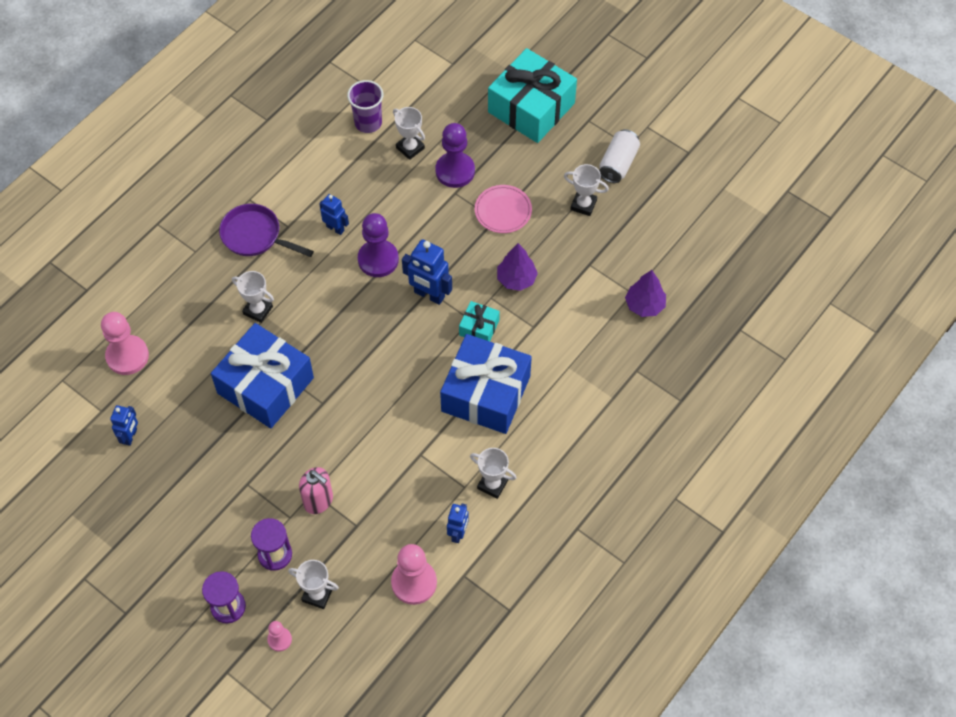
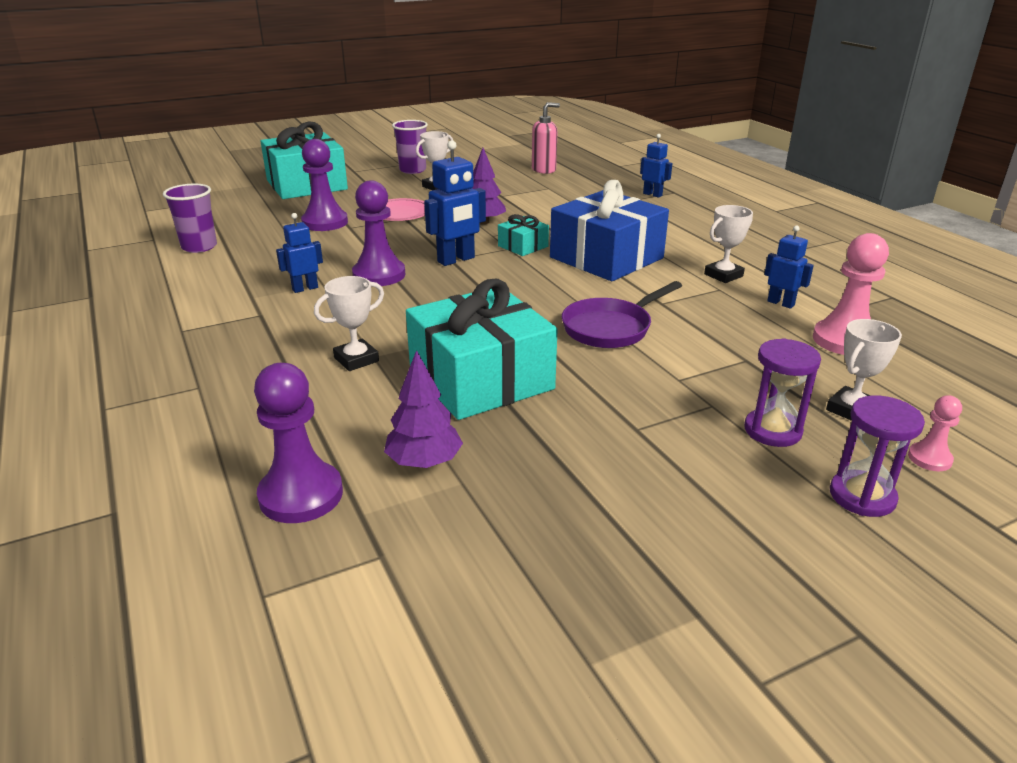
camera: 65 degrees left, 30 degrees down
pink pawn [101,312,149,375] -> purple pawn [254,363,343,523]
blue robot [110,405,138,446] -> blue robot moved to [640,134,672,198]
blue gift [211,323,314,428] -> turquoise gift [406,279,558,420]
purple pan [219,204,314,257] -> purple pan moved to [562,281,682,348]
pink soap dispenser [299,467,333,514] -> pink soap dispenser moved to [532,102,560,174]
white trophy [393,107,425,160] -> none
white can [599,129,640,183] -> purple cup [392,120,428,174]
purple tree [625,270,666,317] -> purple tree moved to [384,350,463,468]

